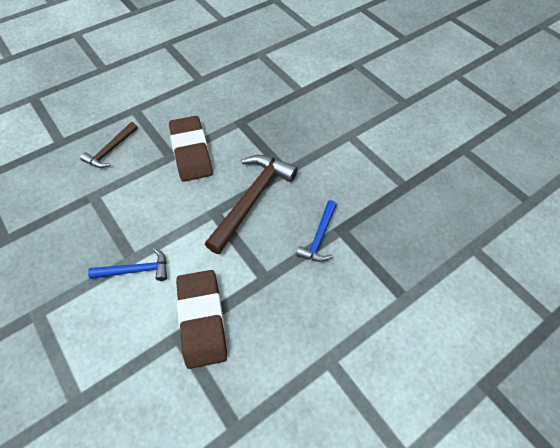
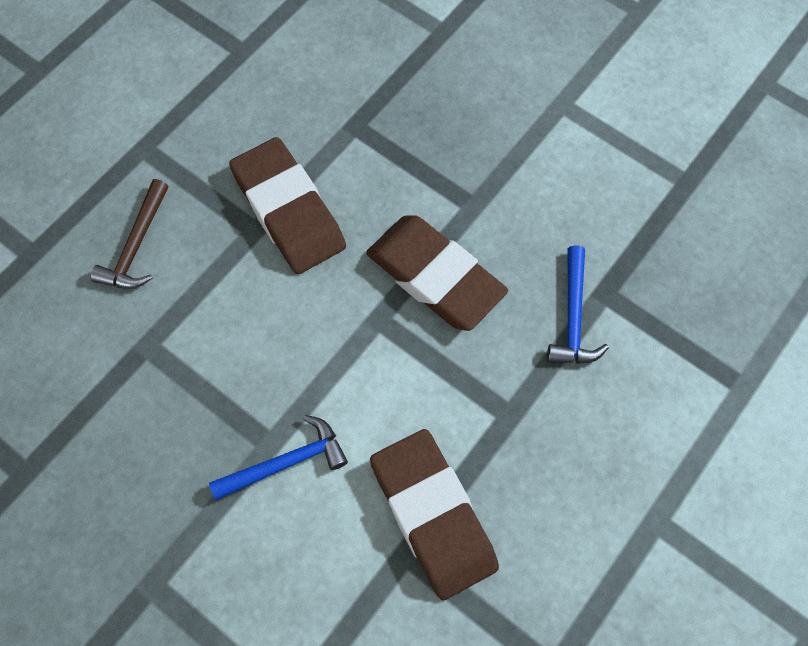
camera: 15 degrees left, 10 degrees up
brown hammer [205,155,298,254] -> brown eraser [366,215,508,331]

